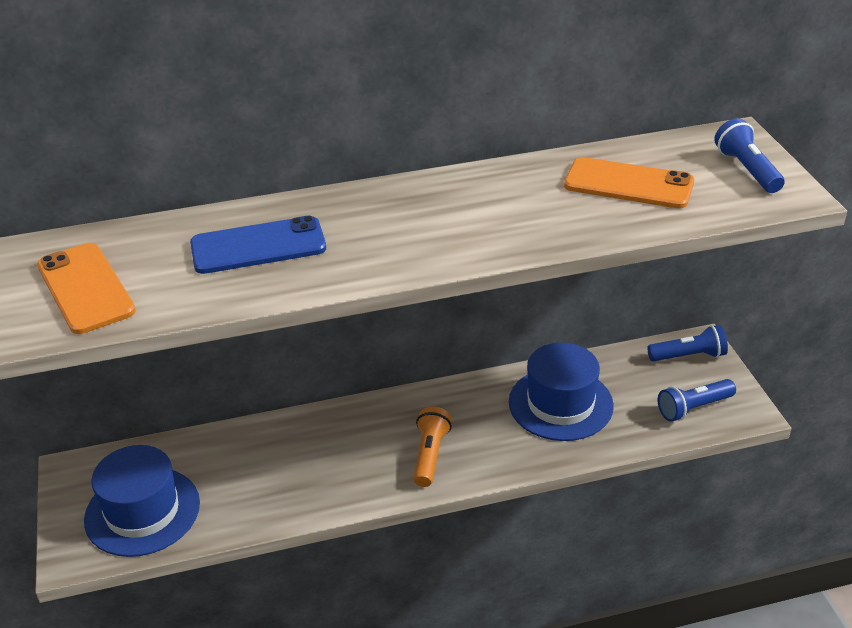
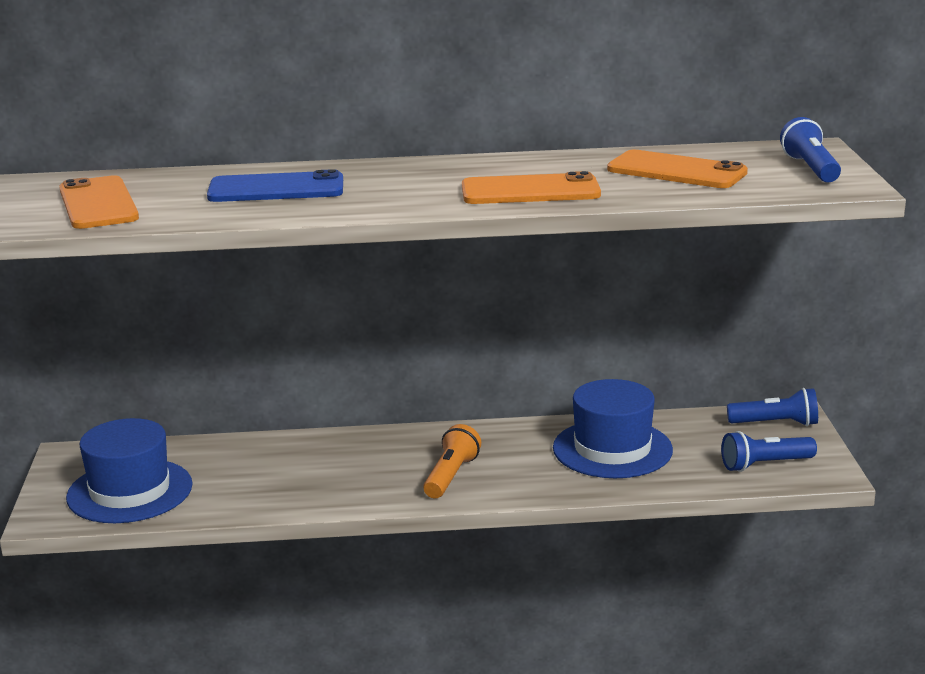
camera: 10 degrees right, 15 degrees down
none -> orange phone [462,171,601,204]

